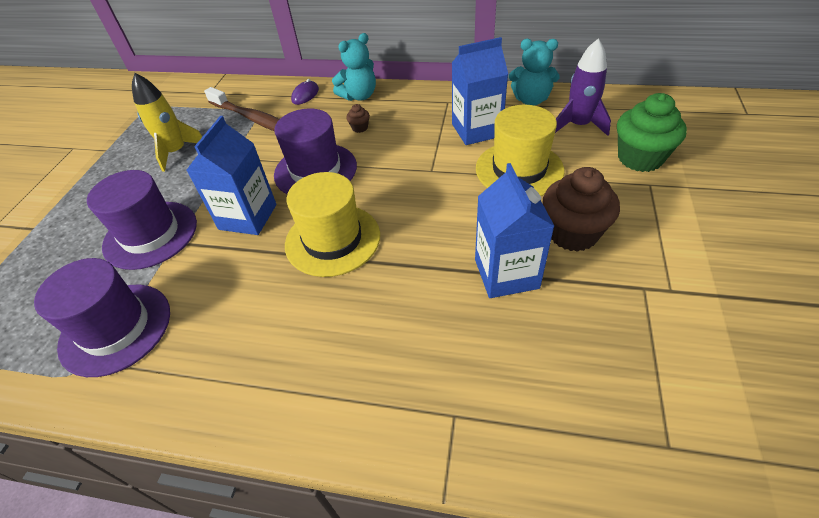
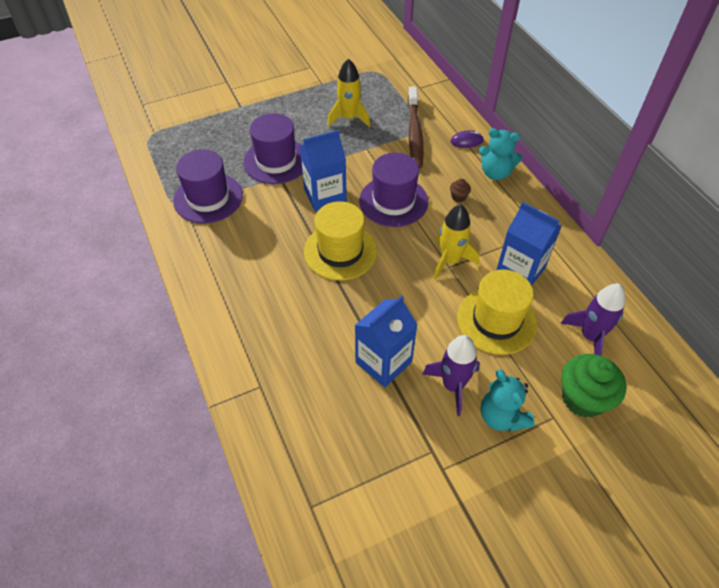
camera: 50 degrees right, 5 degrees up
turquoise teddy bear [509,39,560,105] -> turquoise teddy bear moved to [481,369,535,432]
brown cupcake [542,167,620,252] -> purple rocket [422,335,480,416]
none -> yellow rocket [434,204,479,280]

